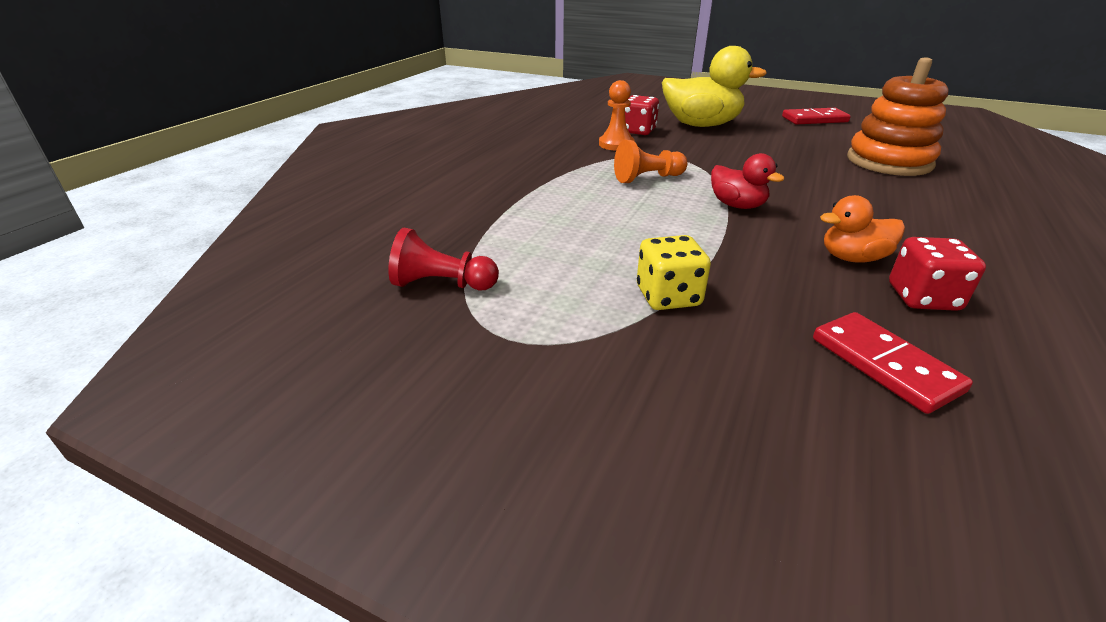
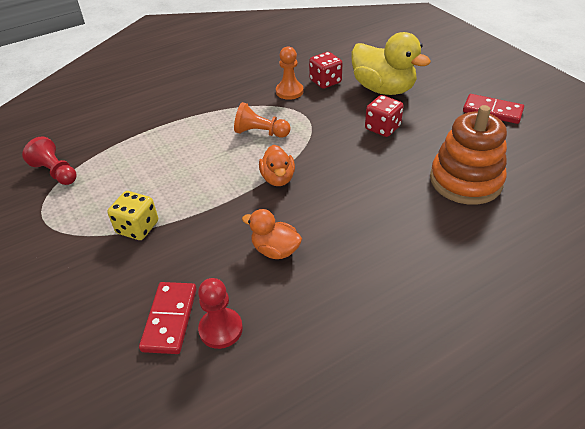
camera: 35 degrees right, 10 degrees up
red duck [711,153,785,209] -> orange duck [259,145,295,186]
red dice [889,237,986,311] -> red dice moved to [365,95,404,137]
none -> red pawn [198,278,243,349]

